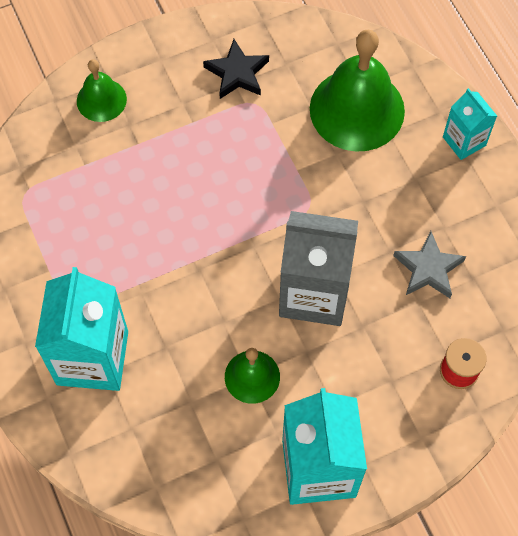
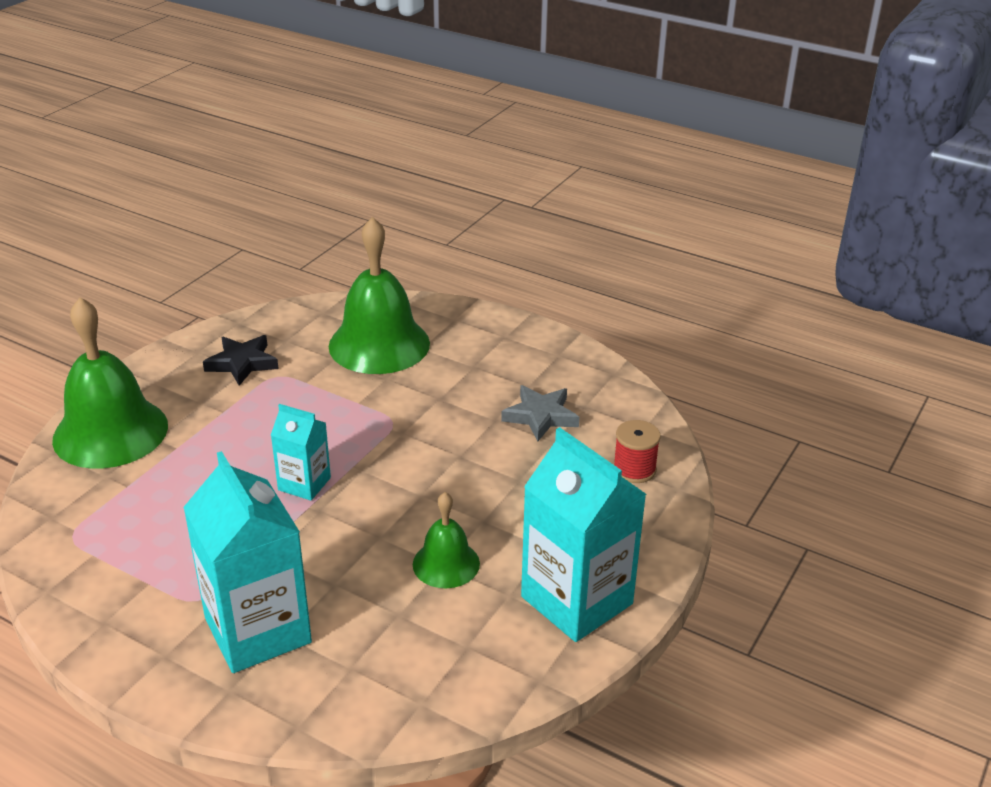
camera: 35 degrees left, 30 degrees down
green bell [77,59,127,122] -> green bell [52,297,168,469], size x1.89
grey carton [279,211,358,326] -> none
turquoise carton [443,88,497,160] -> turquoise carton moved to [271,404,331,501]

